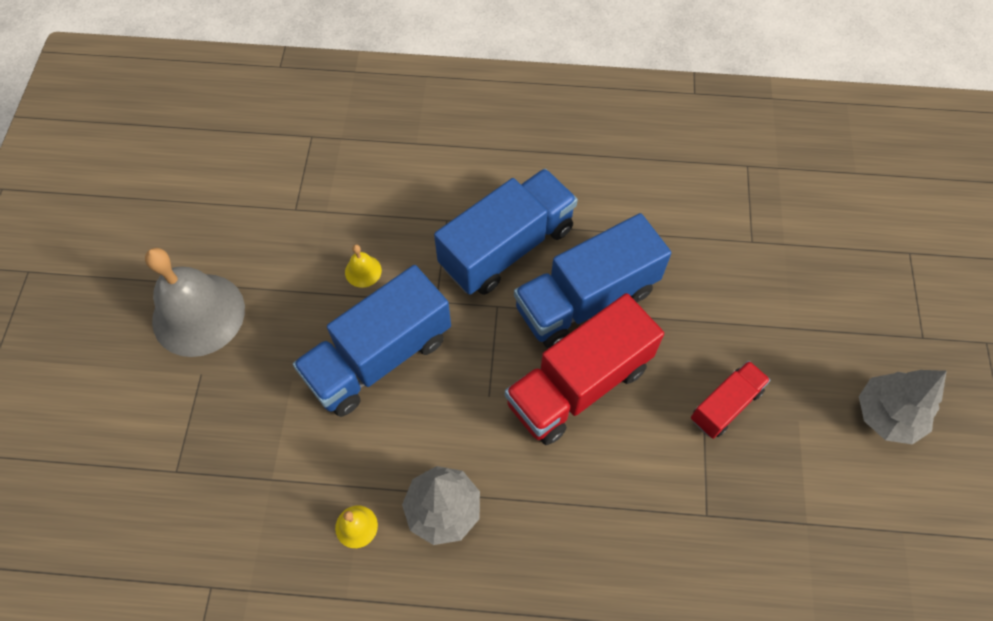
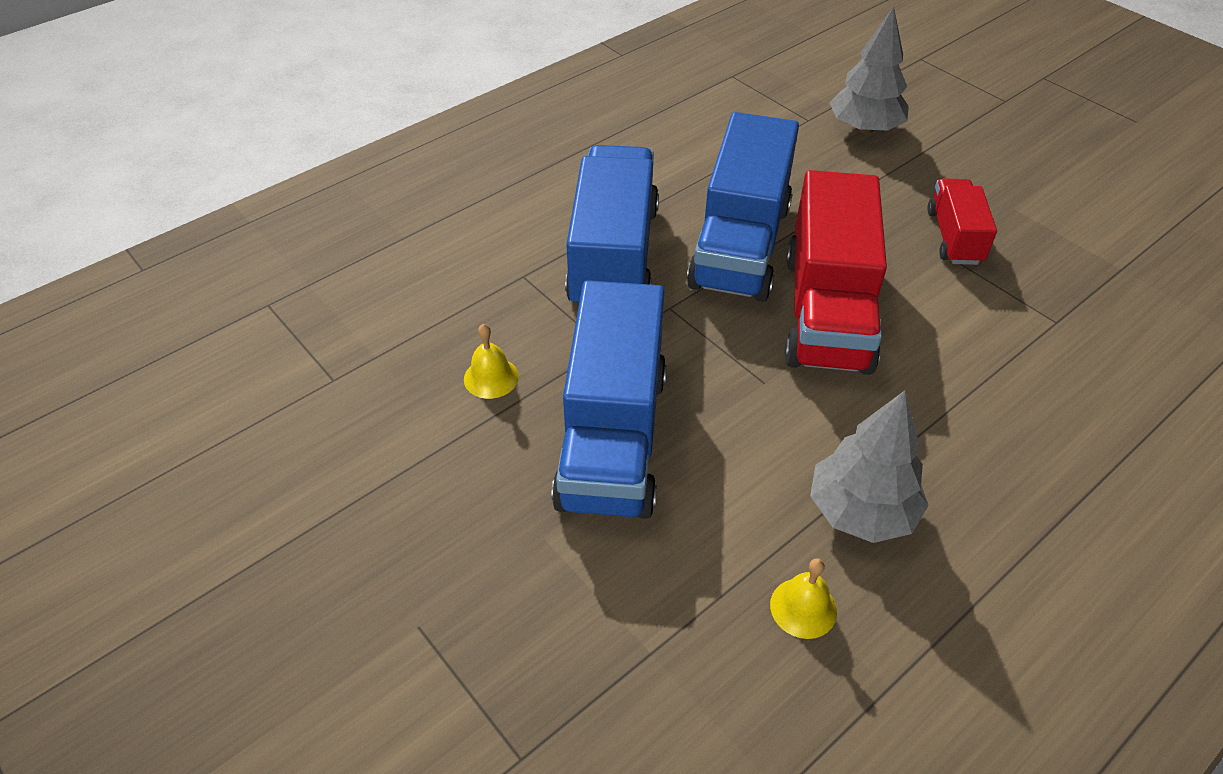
camera: 45 degrees left, 15 degrees down
grey bell [145,248,245,357] -> none
grey tree [859,370,947,444] -> grey tree moved to [830,6,909,134]

